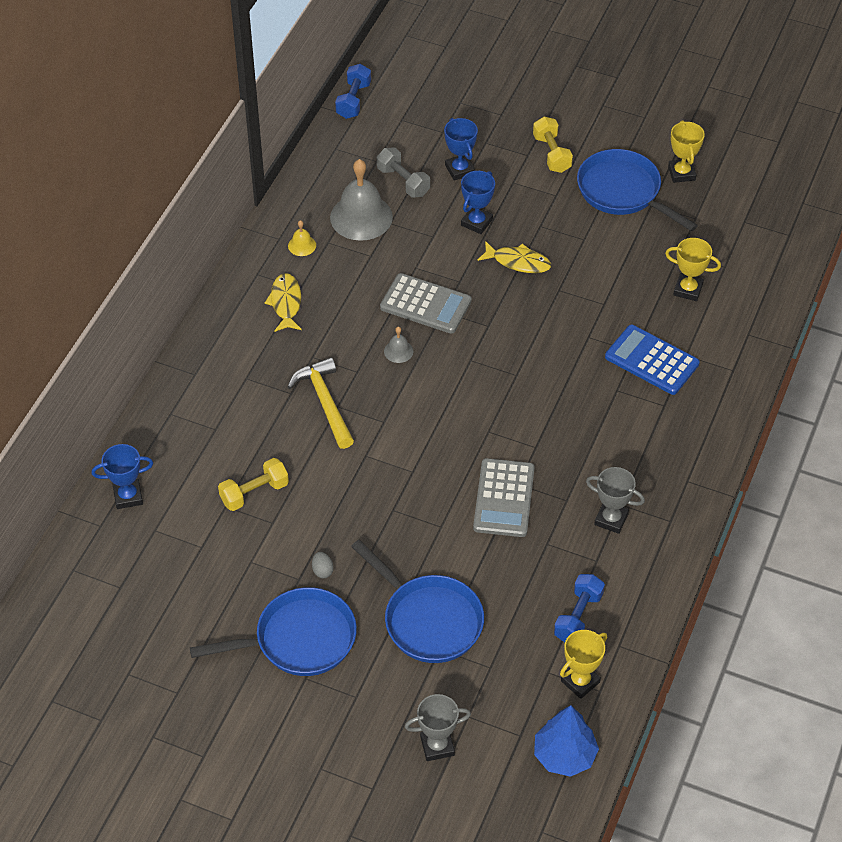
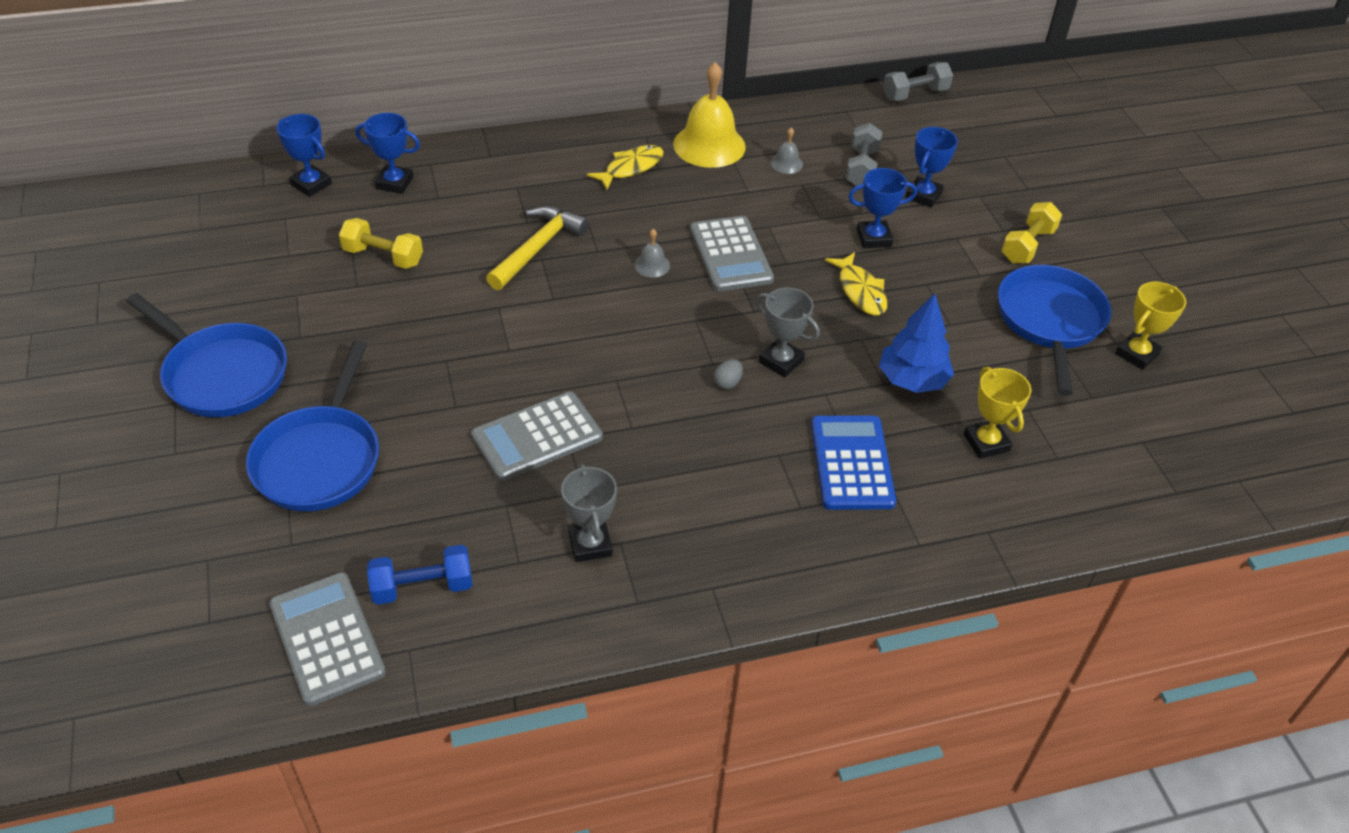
camera: 50 degrees right, 5 degrees down
yellow bell [288,220,316,256] -> yellow bell [673,62,746,168], size x2.24
grey egg [312,552,334,578] -> grey egg moved to [714,359,743,389]
grey bell [330,159,393,241] -> grey bell [770,128,803,174], size x0.45
blue dumbbell [335,64,371,119] -> grey dumbbell [883,62,953,101]
grey trophy [405,694,471,761] -> grey trophy moved to [756,287,820,377]
blue tree [534,705,599,777] -> blue tree moved to [879,294,954,393]
yellow trophy [560,630,607,699] -> grey calculator [269,572,386,706]
none -> blue trophy [355,113,420,194]

